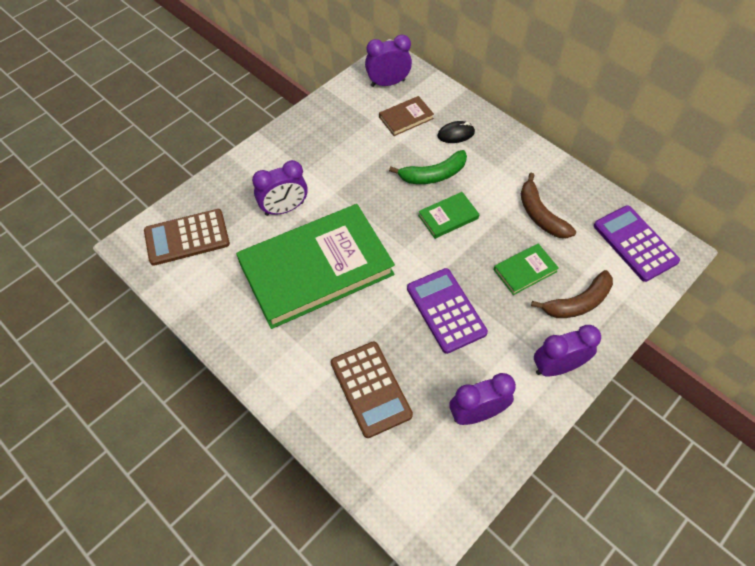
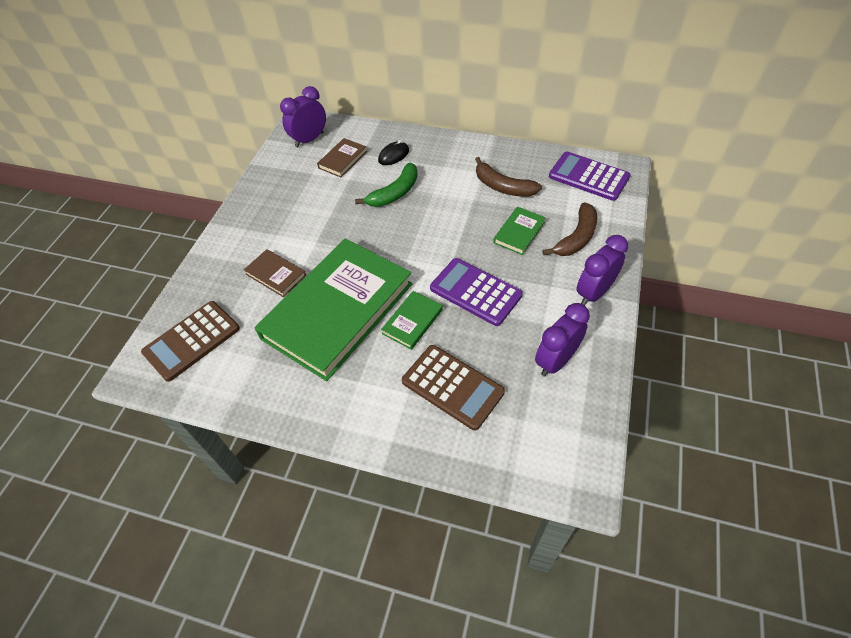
camera: 25 degrees left, 5 degrees down
purple clock [252,160,308,216] -> brown book [244,249,306,297]
green book [418,192,479,239] -> green book moved to [381,291,443,350]

